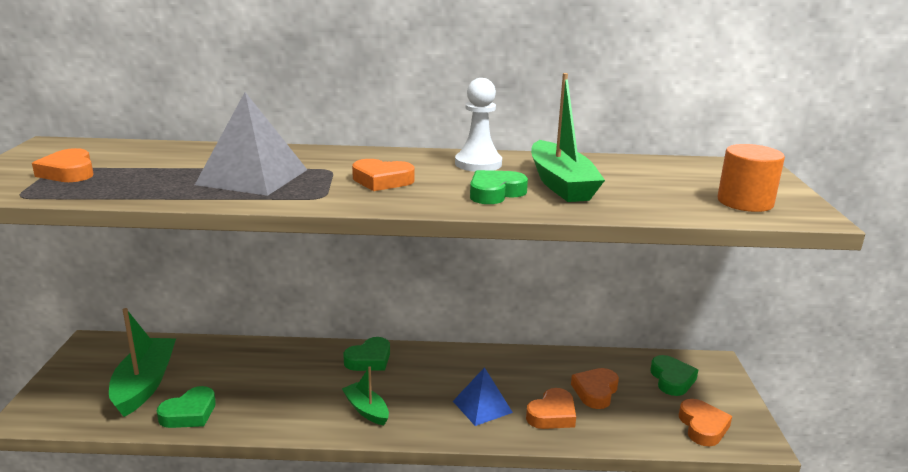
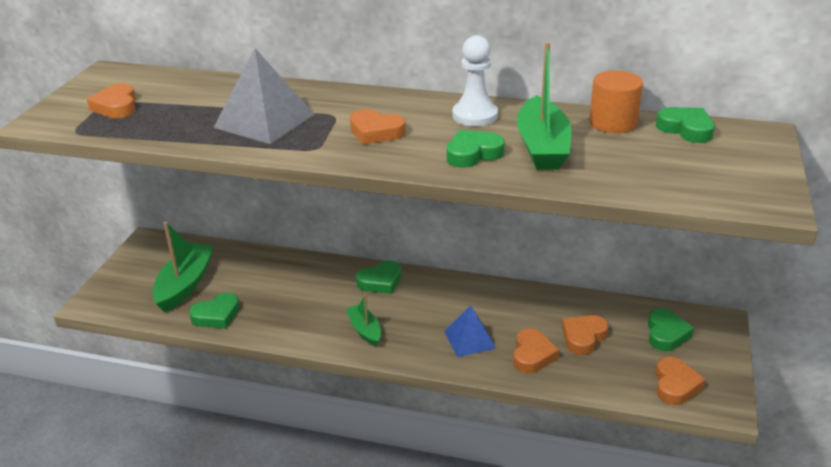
camera: 15 degrees right, 10 degrees up
orange heart [526,388,576,429] -> orange heart turned 45 degrees counterclockwise [513,328,559,373]
orange cylinder [717,144,785,212] -> orange cylinder moved to [589,71,643,133]
none -> green heart [656,107,715,143]

